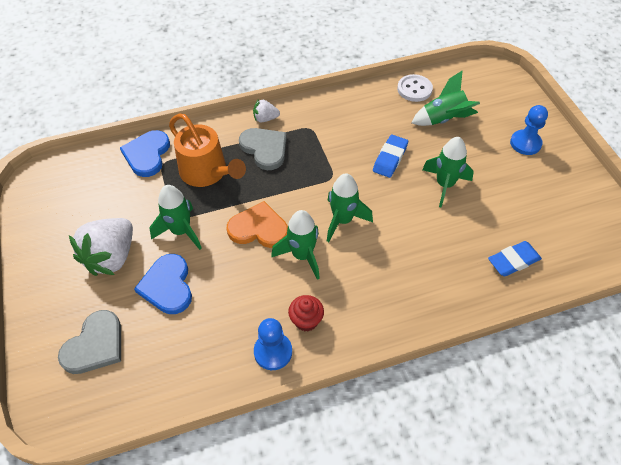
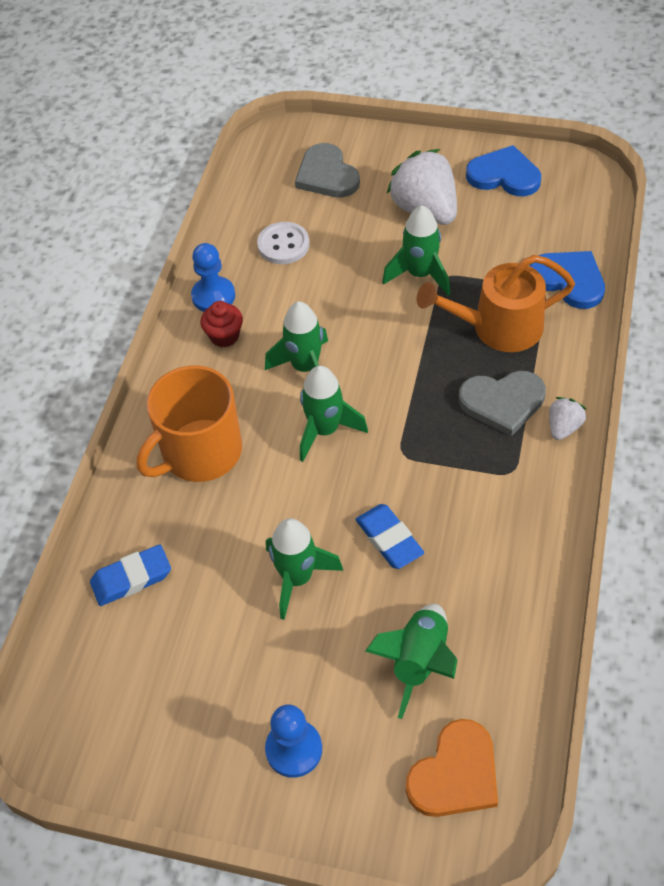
camera: 125 degrees right, 0 degrees up
blue heart [134,254,192,314] -> blue heart moved to [466,145,541,196]
orange heart [227,201,288,248] -> orange heart moved to [406,719,498,817]
white button [397,74,433,102] -> white button moved to [257,222,310,264]
blue eraser [488,241,542,276] -> blue eraser turned 60 degrees clockwise [90,545,171,606]
none -> orange mug [137,365,242,482]

